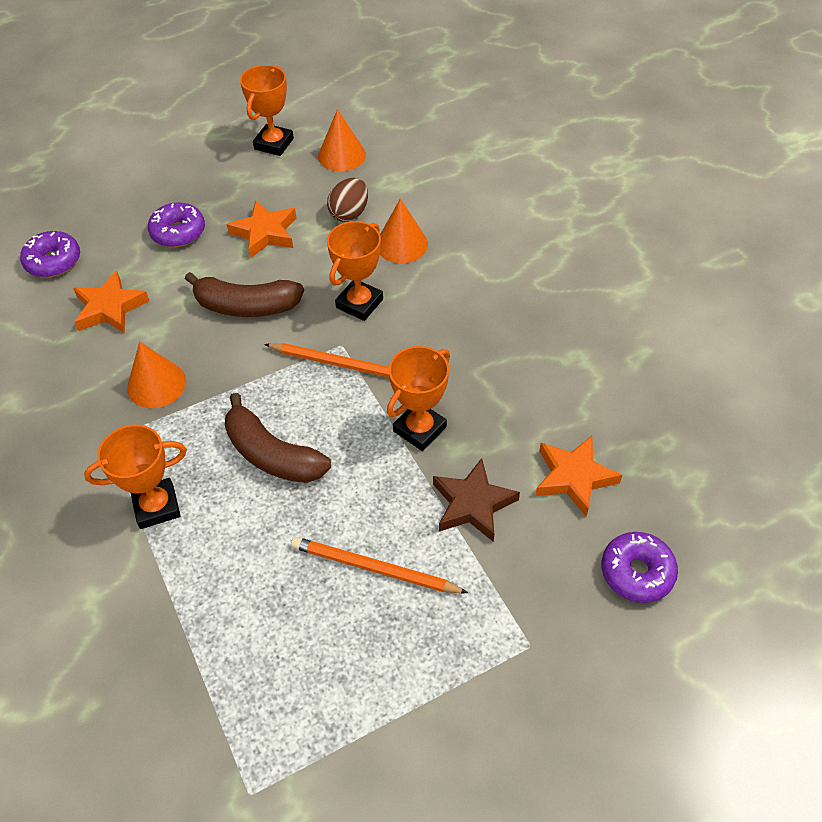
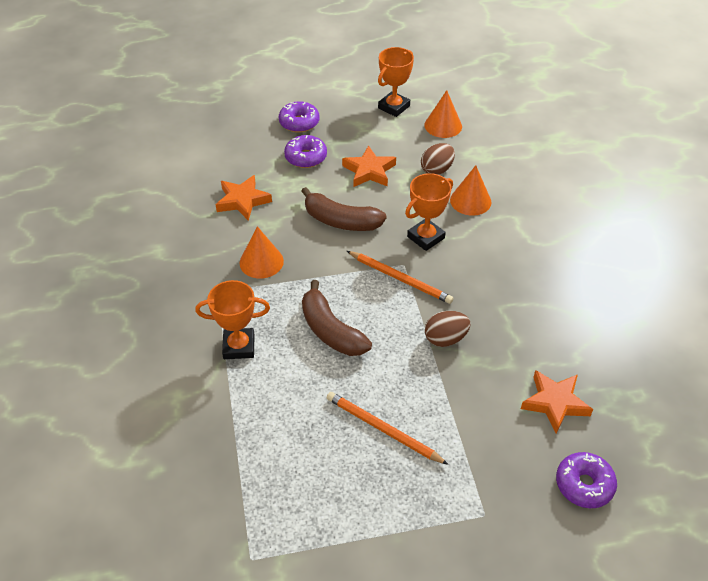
camera: 15 degrees right, 5 degrees down
purple donut [20,231,80,277] -> purple donut moved to [279,101,320,133]
orange trophy [387,346,450,451] -> brown egg [425,311,471,347]
brown star [433,458,520,542] -> none

